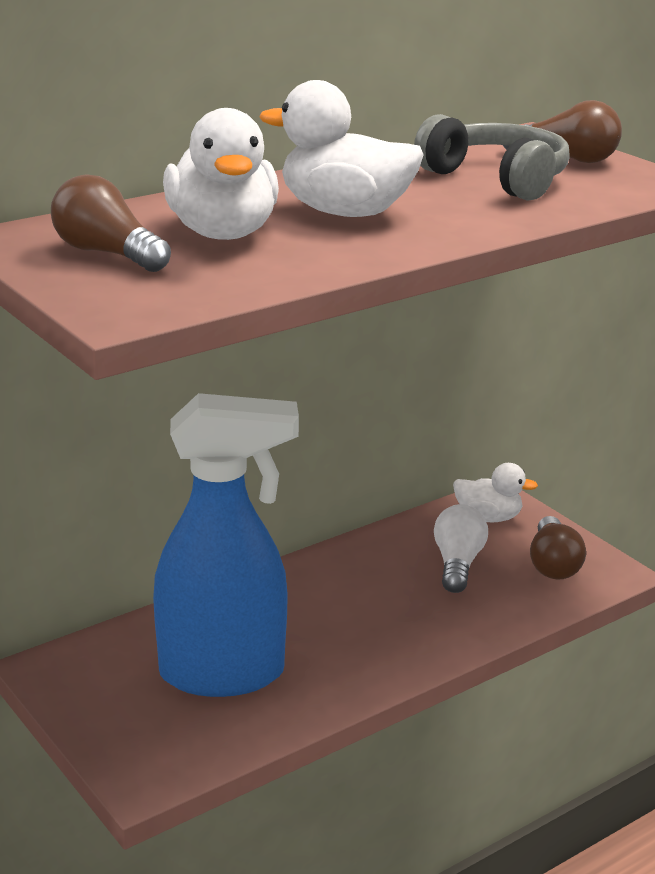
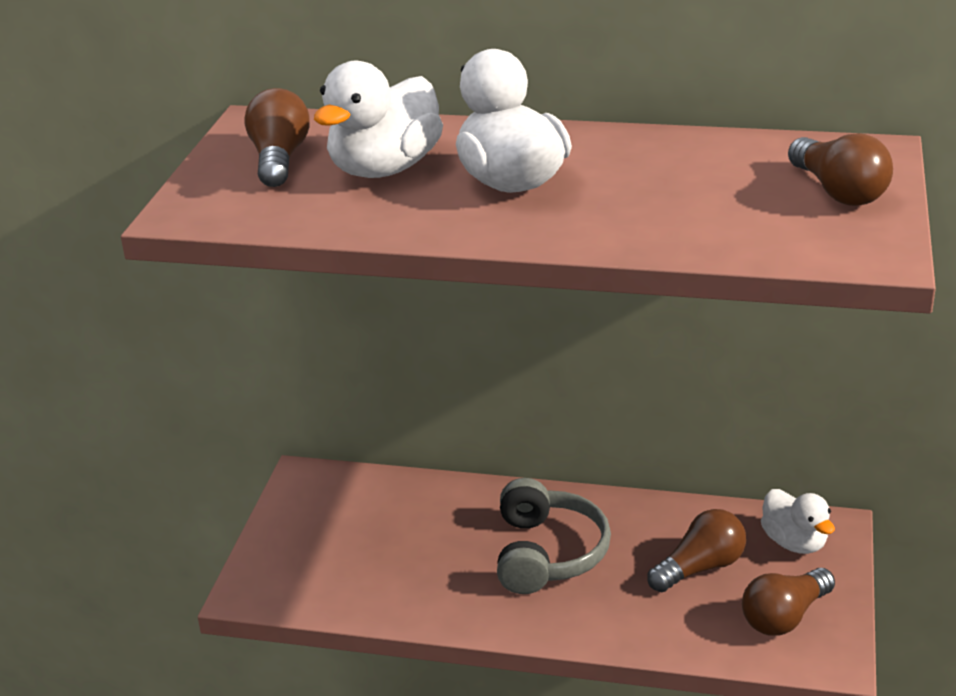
camera: 50 degrees right, 5 degrees up
blue spray bottle [153,393,299,697] -> none
grey headphones [414,114,570,201] -> grey headphones moved to [497,478,611,594]
white light bulb [434,504,488,593] -> brown light bulb [648,509,746,592]

